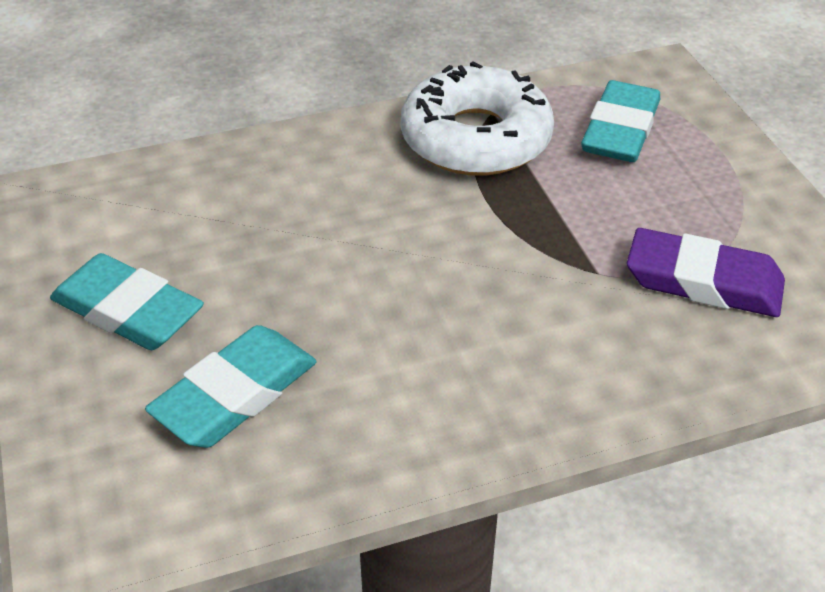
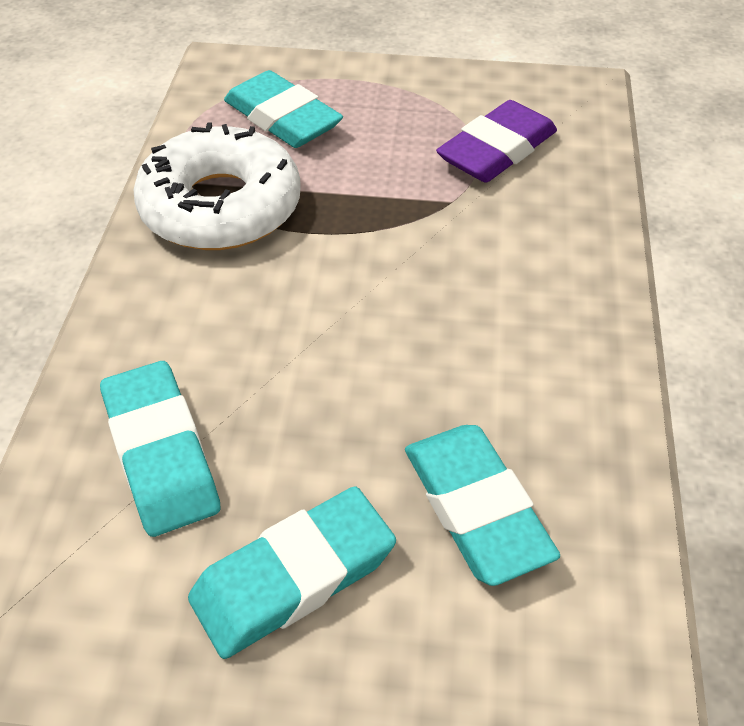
camera: 65 degrees left, 5 degrees up
none -> turquoise eraser [100,361,221,537]

